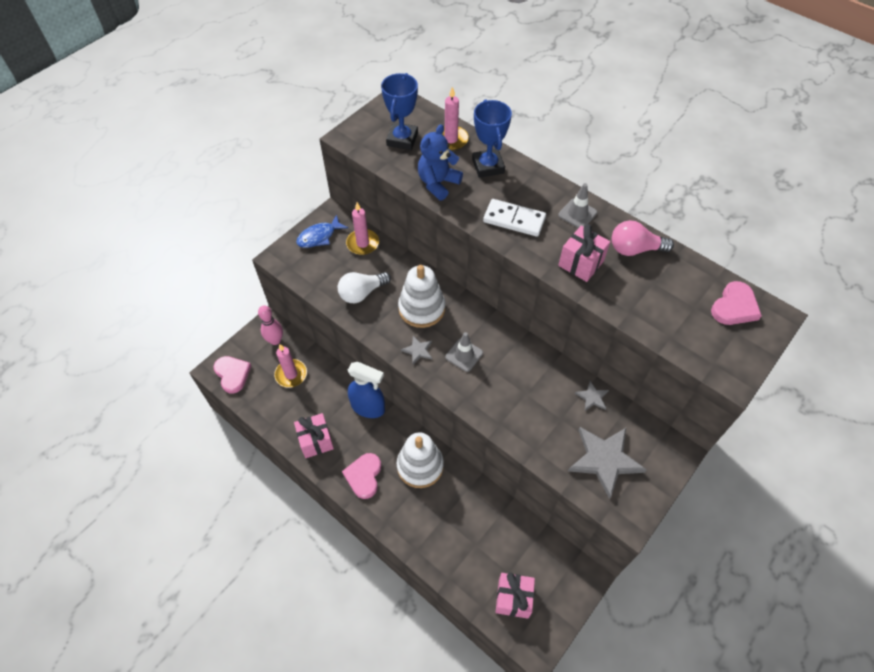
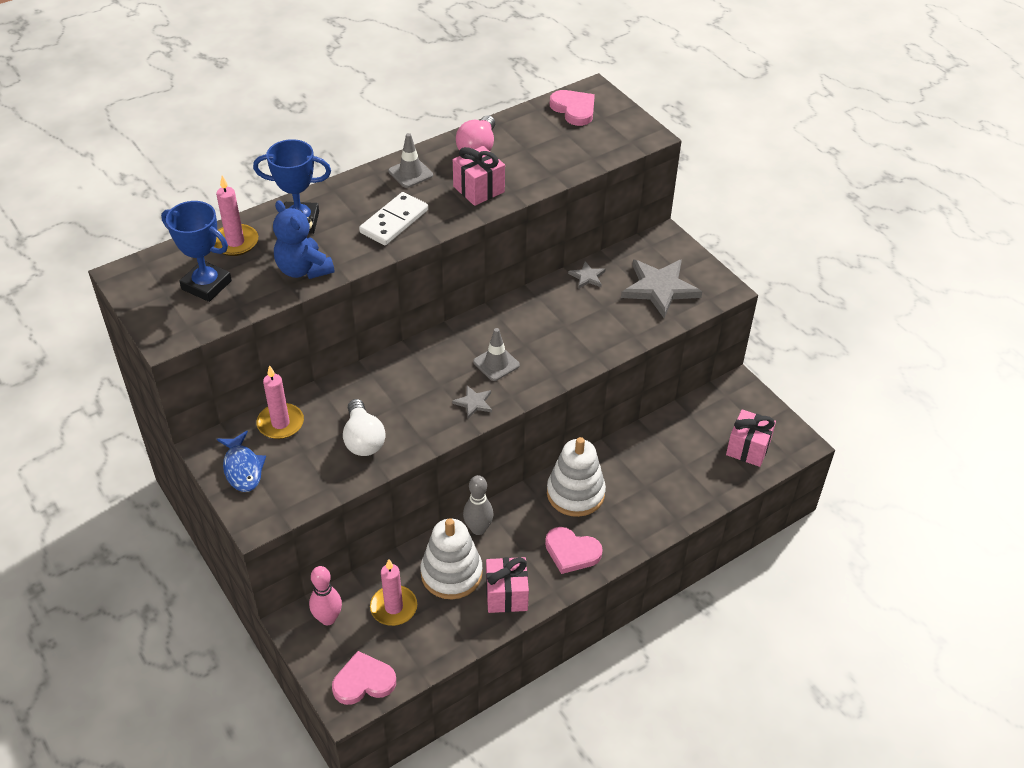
camera: 75 degrees left, 10 degrees down
blue spray bottle [347,362,385,418] -> grey bowling pin [463,475,494,535]
white stacking toy [398,265,445,328] -> white stacking toy moved to [421,518,483,599]

